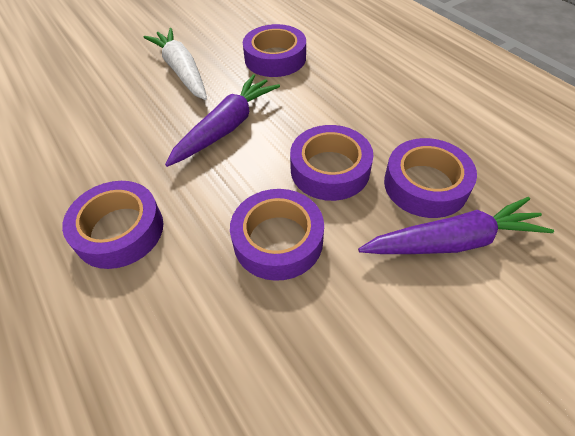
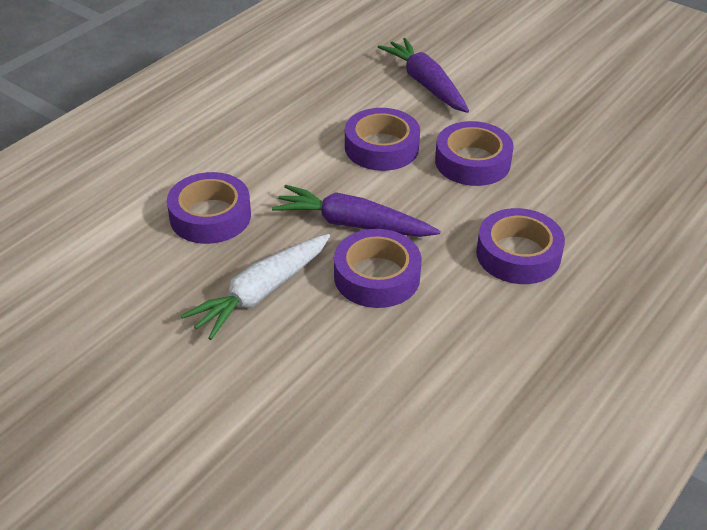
camera: 110 degrees left, 10 degrees down
purple tape [384,138,477,218] -> purple tape moved to [334,229,422,308]

